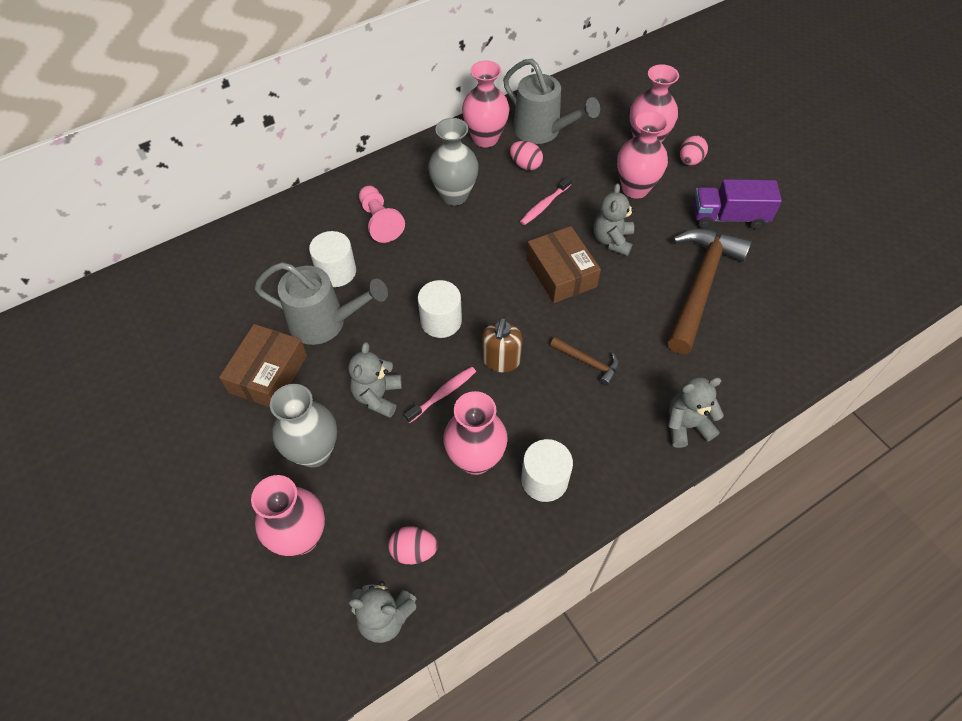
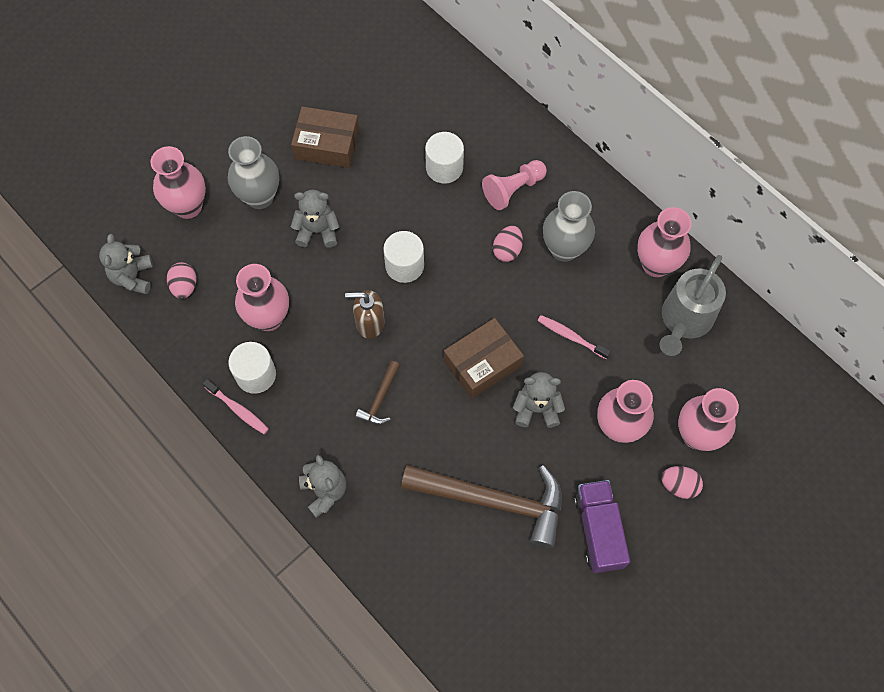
camera: 80 degrees right, 10 degrees up
grey watering can [255,262,388,345] -> none
pink toothbrush [404,366,476,423] -> pink toothbrush moved to [202,379,269,434]
pink egg [510,141,543,170] -> pink egg moved to [493,226,523,262]

